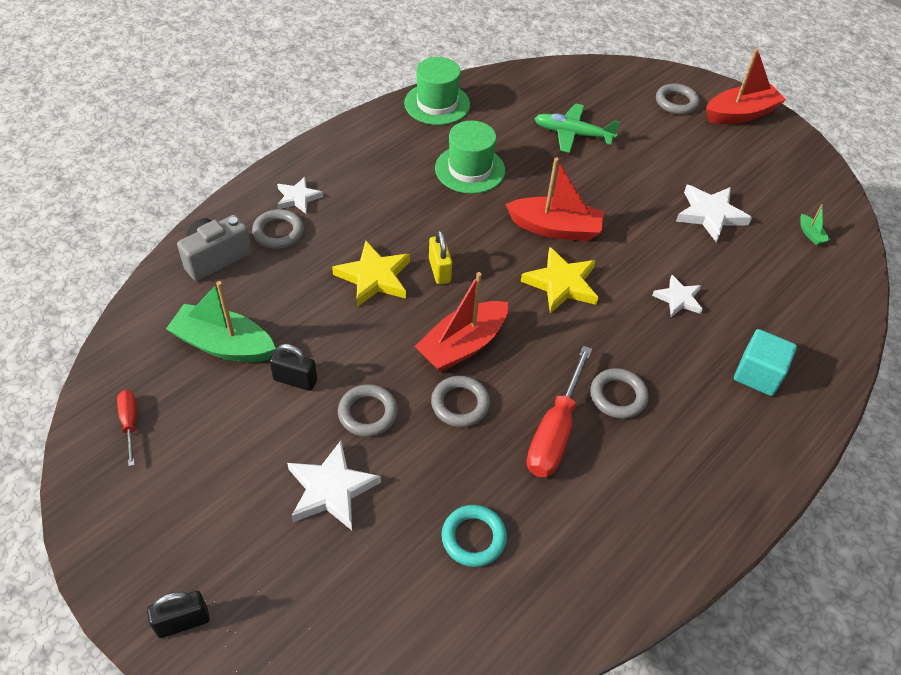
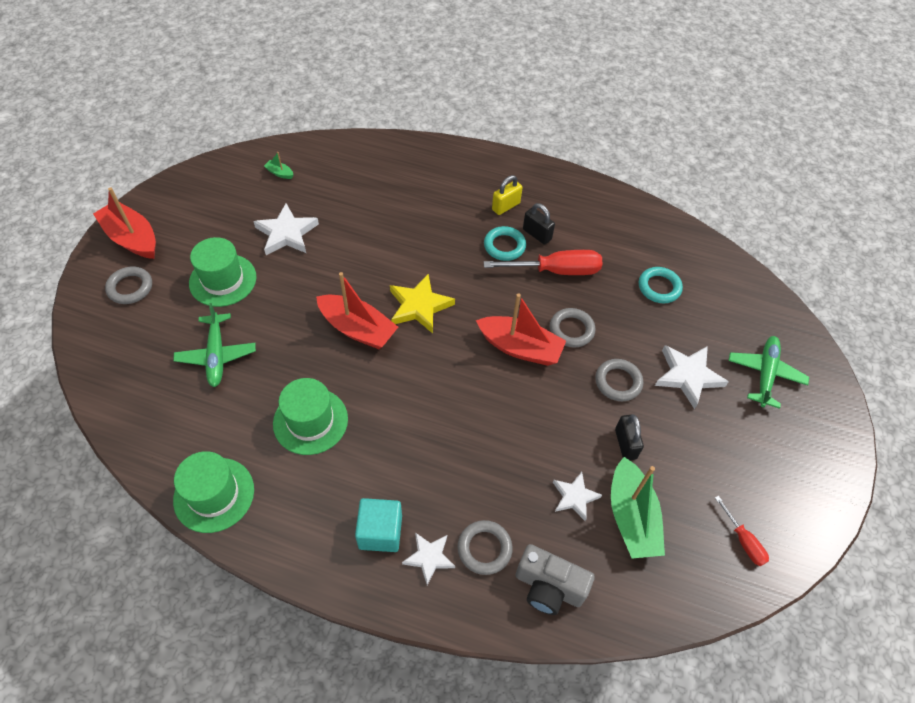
camera: 115 degrees left, 5 degrees up
red screwdriver [117,390,137,466] -> red screwdriver turned 75 degrees counterclockwise [715,496,769,566]
black padlock [147,591,210,638] -> black padlock moved to [523,203,555,245]
yellow star [332,240,410,307] -> none
yellow padlock [429,230,452,284] -> yellow padlock moved to [492,175,523,215]
red boat [505,157,604,241] -> red boat turned 135 degrees clockwise [316,272,398,349]
grey ring [590,368,649,419] -> turquoise ring [484,226,526,261]
white star [652,275,703,317] -> white star moved to [553,472,602,521]
turquoise cube [734,329,797,396] -> turquoise cube moved to [355,498,402,552]
green boat [800,204,830,245] -> green boat turned 105 degrees counterclockwise [264,152,293,179]
none -> green hat [189,237,257,307]
none -> green plane [728,336,809,409]

